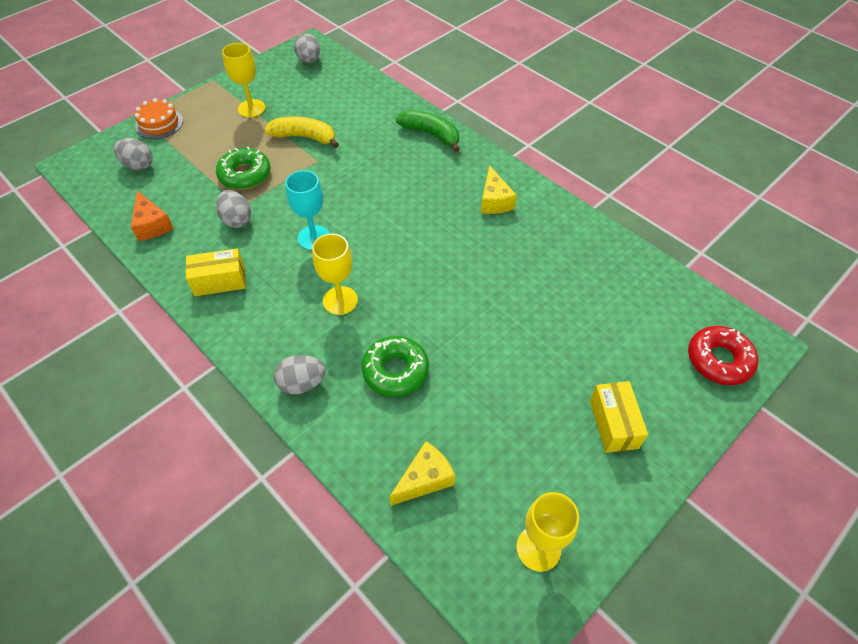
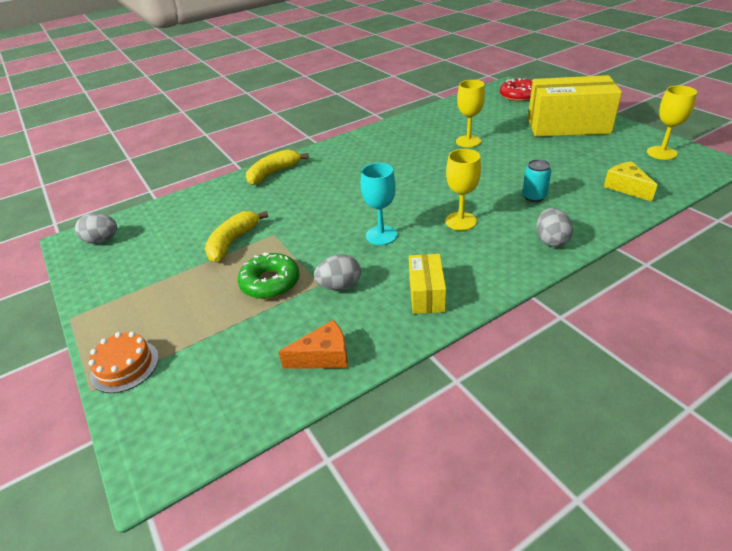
camera: 75 degrees left, 15 degrees down
grey egg [114,138,153,170] -> none
yellow goblet [222,43,266,118] -> yellow goblet moved to [456,80,485,147]
green donut [362,336,429,397] -> turquoise can [522,160,551,202]
green banana [396,110,460,152] -> yellow banana [246,149,309,185]
yellow cheese [481,165,517,214] -> none
yellow box [590,381,648,453] -> yellow box [528,75,622,137], size x2.03

